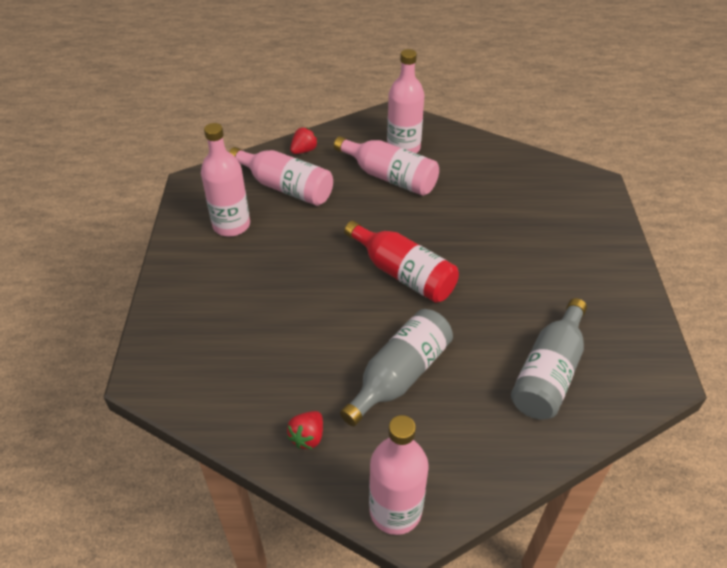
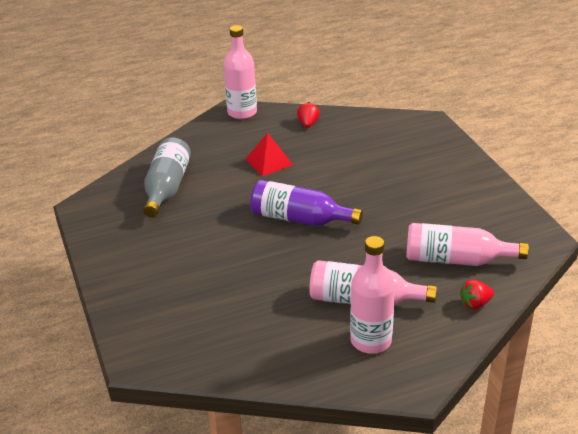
camera: 160 degrees right, 10 degrees down
pink bottle [201,123,250,237] -> none
red strawberry [290,128,318,154] -> red strawberry turned 45 degrees clockwise [460,280,494,310]
grey bottle [340,309,453,426] -> red pyramid [246,133,293,176]
red bottle [344,221,459,303] -> purple bottle [250,180,363,226]

